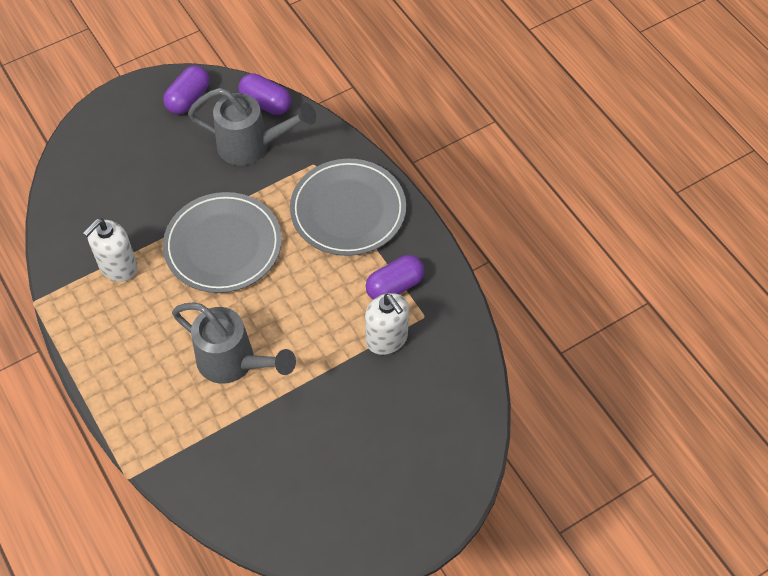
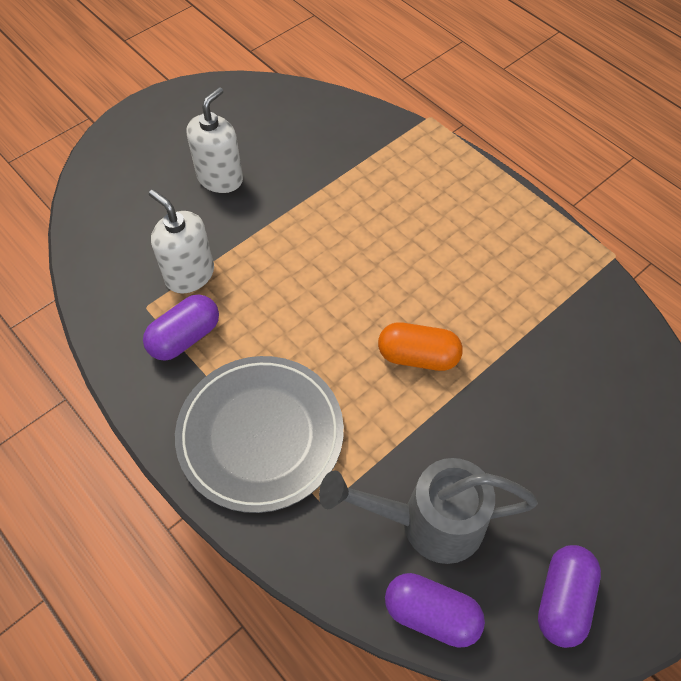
camera: 170 degrees right, 0 degrees up
white soap dispenser [83,219,138,282] -> white soap dispenser moved to [187,87,243,193]
grey plate [163,192,282,293] -> orange capsule [378,322,463,371]
grey watering can [172,302,296,384] -> none

